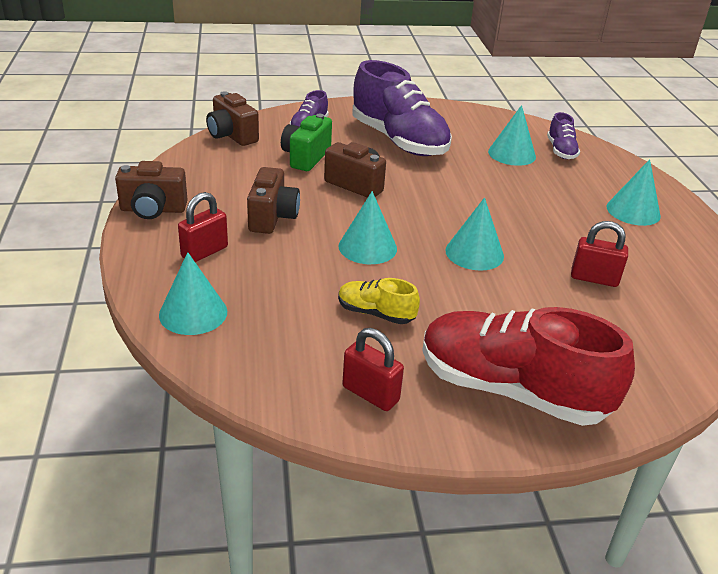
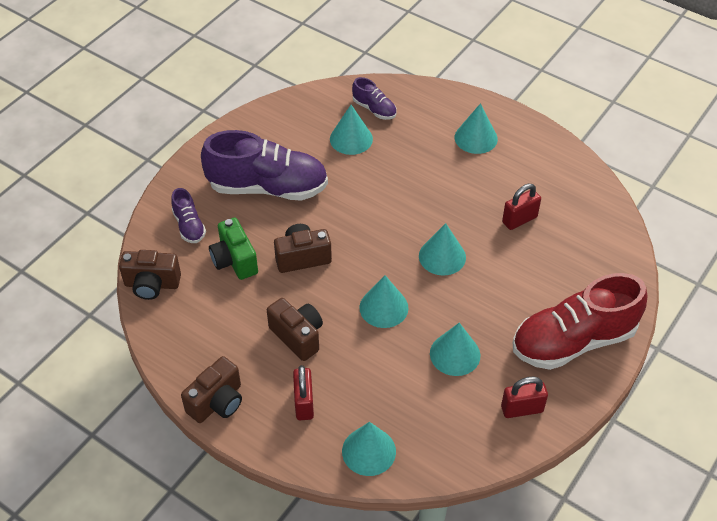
camera: 45 degrees left, 15 degrees up
yellow shoe [338,278,420,324] -> turquoise cone [430,323,480,376]

